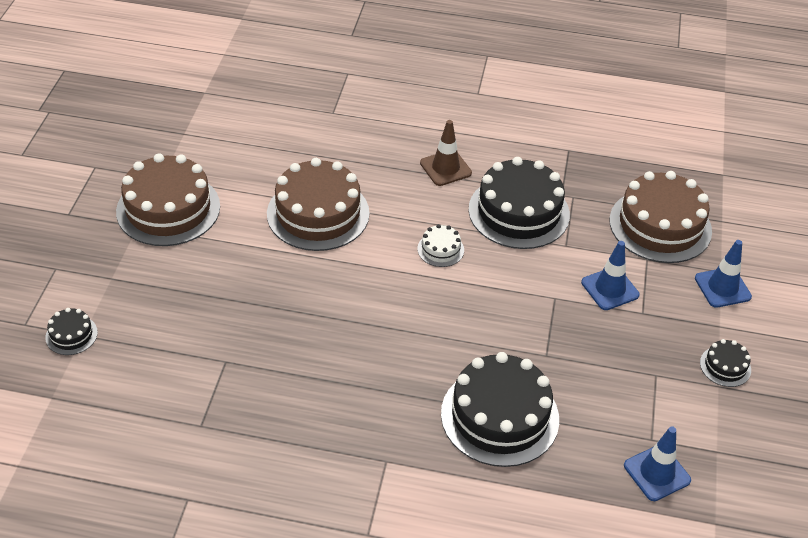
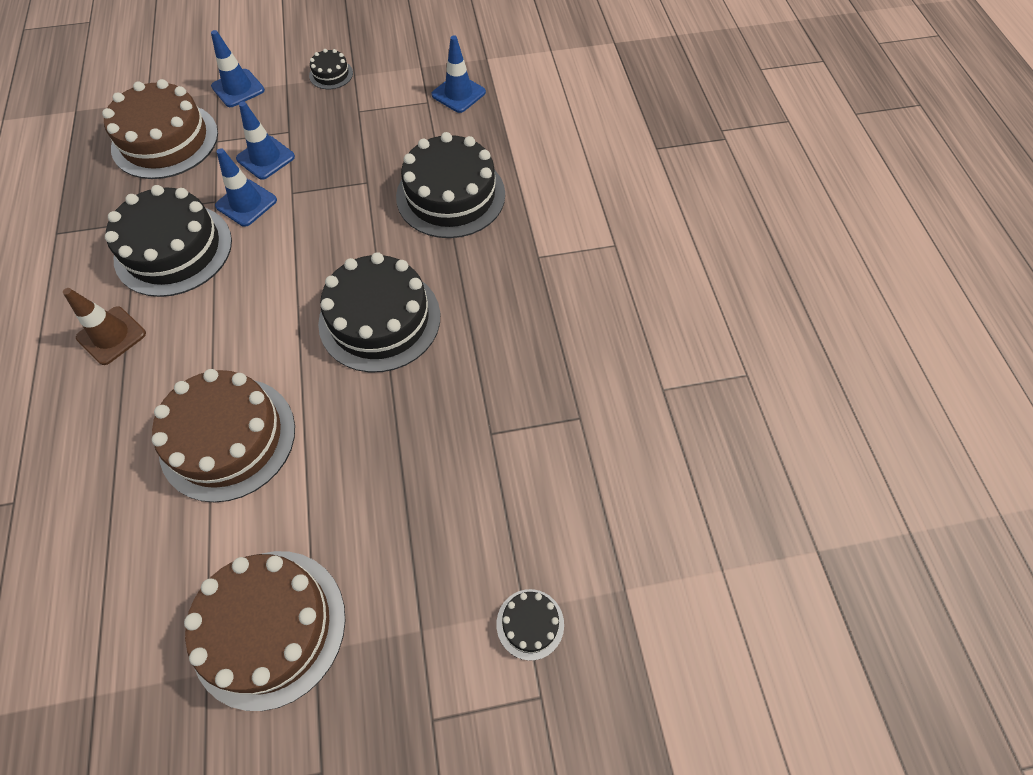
camera: 110 degrees left, 15 degrees up
white cake [417,224,464,267] -> none
none -> blue traffic cone [215,148,277,227]
none -> black cake [318,252,440,373]

